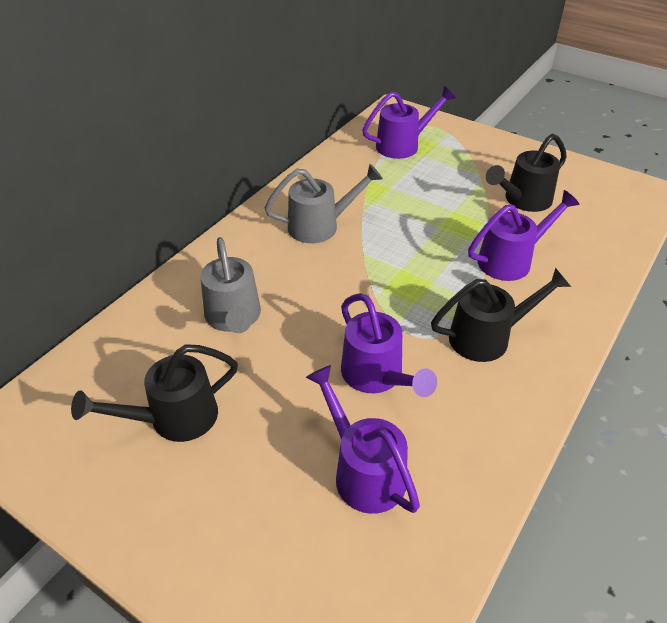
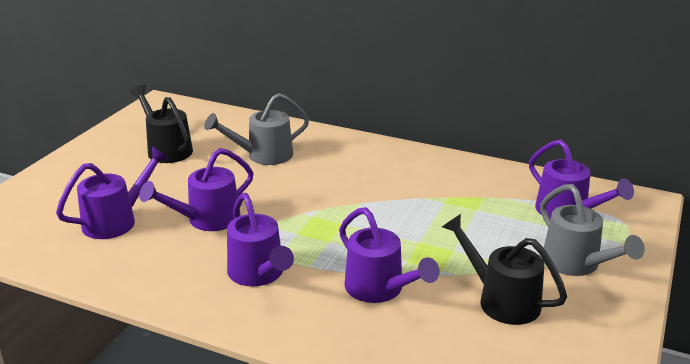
camera: 80 degrees right, 15 degrees down
grey watering can [265,164,383,243] -> grey watering can moved to [540,184,645,276]
black watering can [431,267,571,362] -> purple watering can [227,193,294,287]

